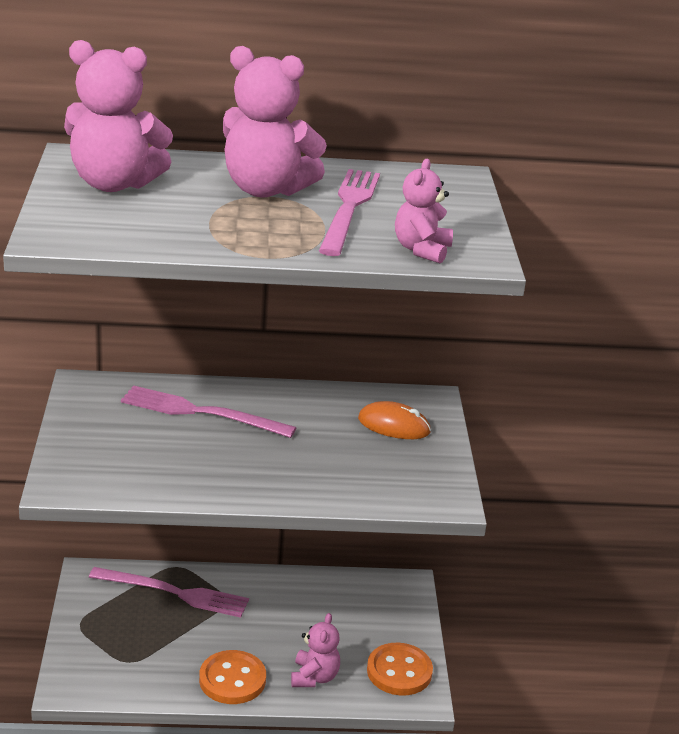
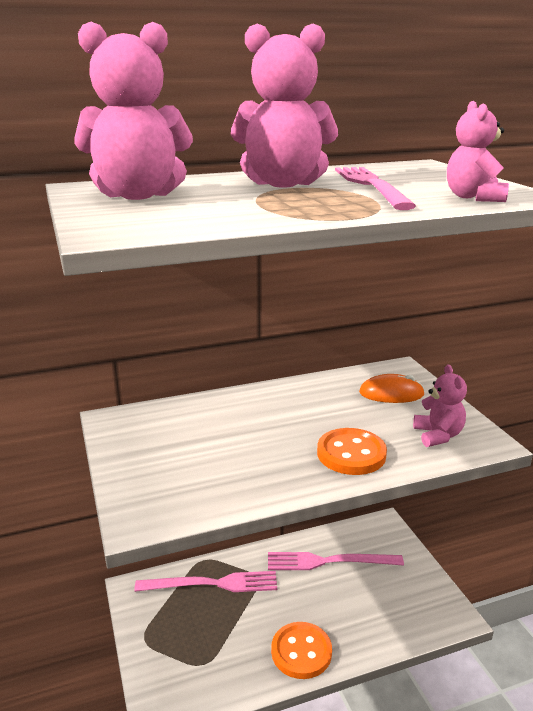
camera: 15 degrees left, 5 degrees down
pink fork [121,385,296,438] -> pink fork moved to [268,552,404,570]
pink teddy bear [291,613,340,687] -> pink teddy bear moved to [413,364,467,447]
orange button [367,643,433,696] -> orange button moved to [317,428,387,475]

